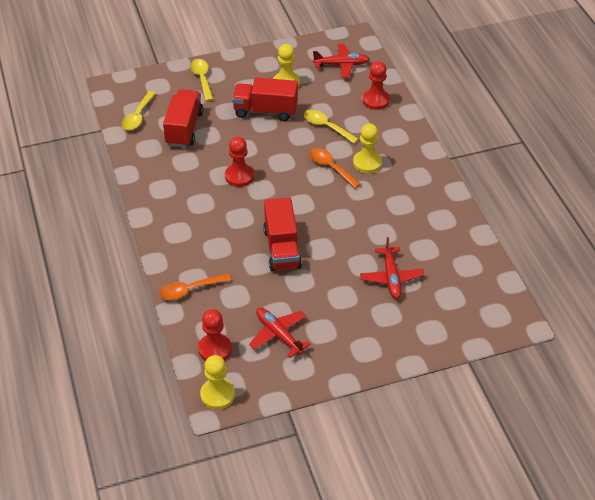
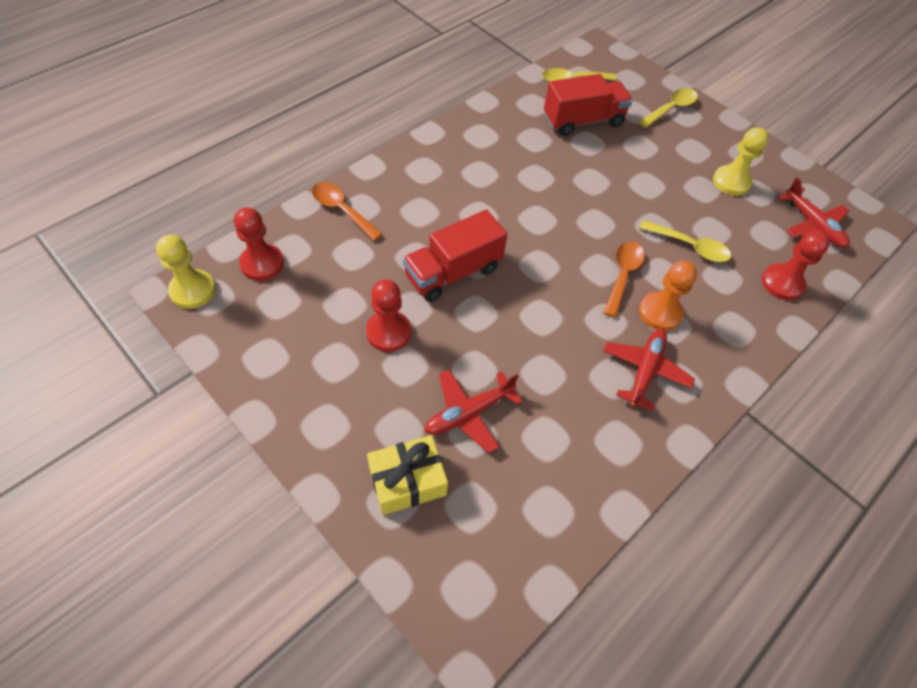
camera: 60 degrees right, 10 degrees up
red pawn [225,137,254,187] -> red pawn moved to [366,280,411,352]
red truck [232,78,298,121] -> none
red plane [249,308,311,358] -> red plane moved to [603,329,695,411]
yellow spoon [304,110,359,144] -> yellow spoon turned 105 degrees clockwise [640,220,731,262]
yellow pawn [353,123,382,173] -> orange pawn [639,261,697,331]
none -> yellow gift [367,435,448,515]

